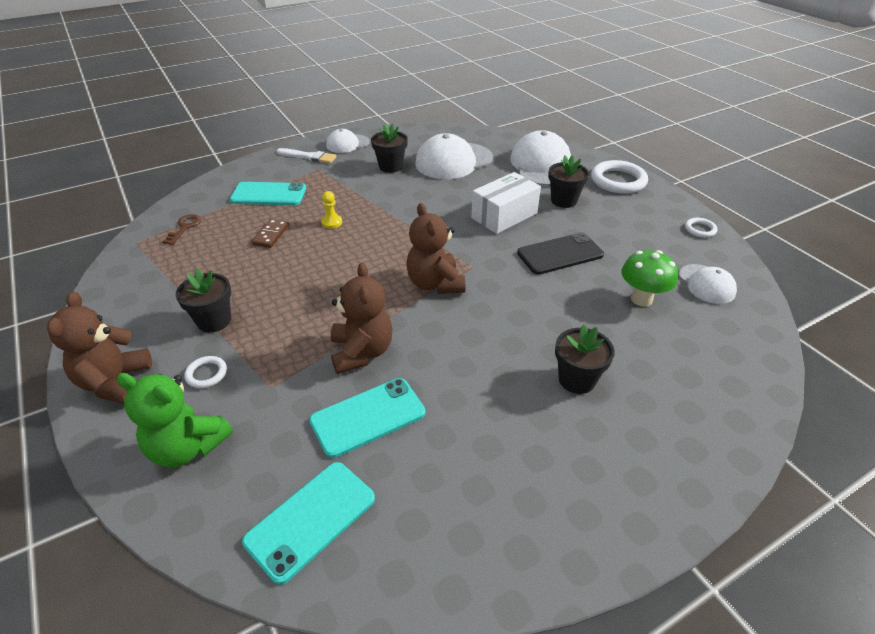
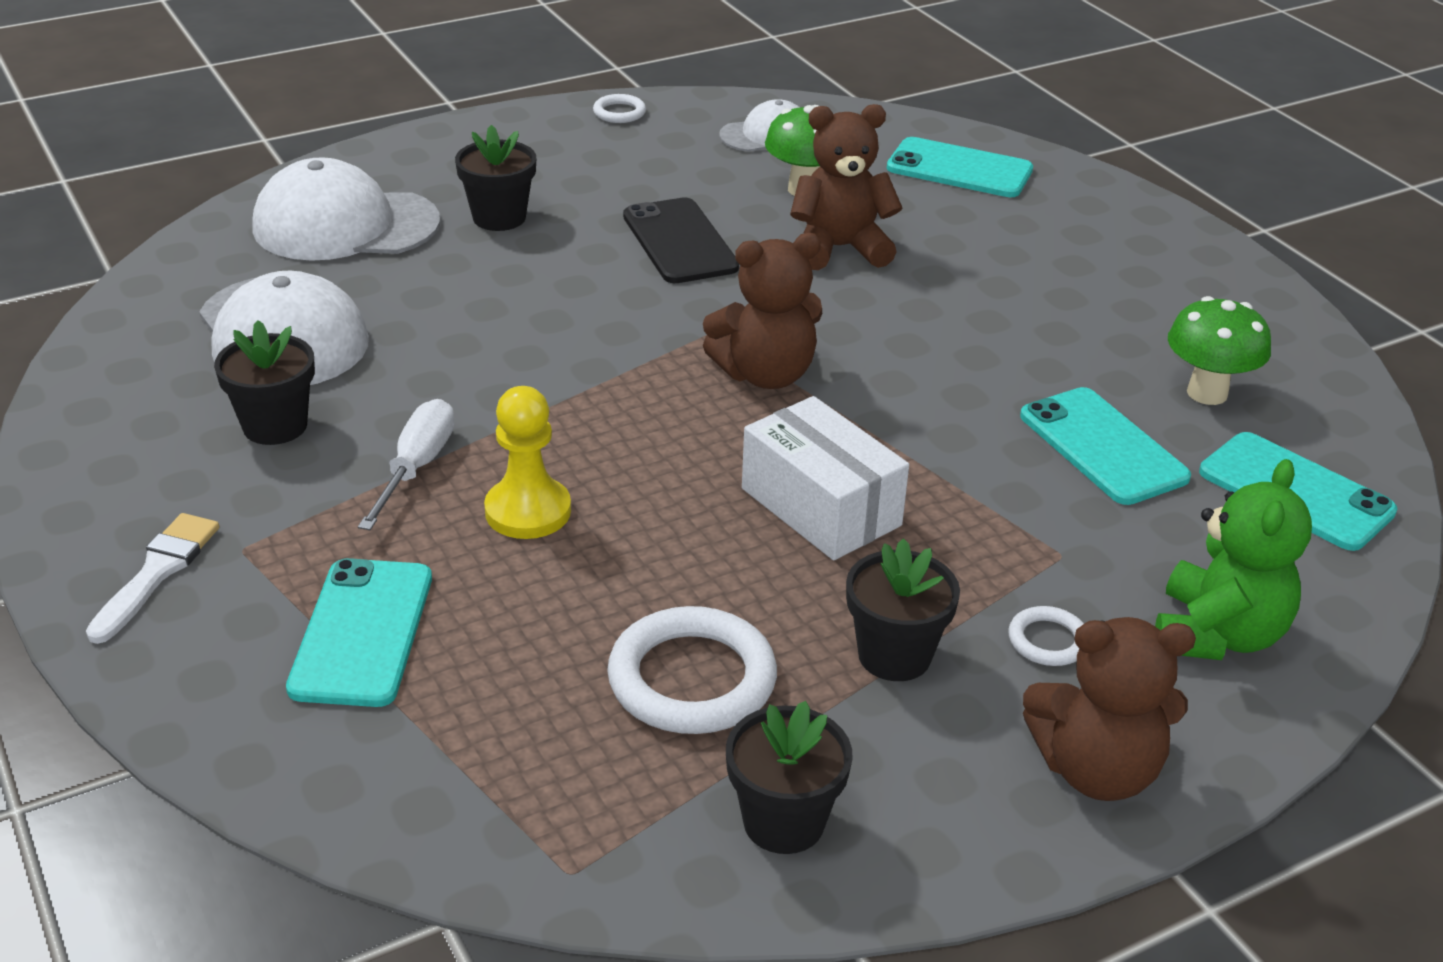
camera: 90 degrees left, 5 degrees down
brown key [162,214,201,245] -> none
brown domino [251,219,289,248] -> none
yellow pawn [321,191,342,228] -> yellow pawn [484,386,571,539], size x1.71
white cap [326,129,370,153] -> none
brown teddy bear [331,263,393,374] -> brown teddy bear moved to [790,104,902,270]
white box [471,172,541,234] -> white box moved to [742,396,909,560]
black flower pot [555,324,615,394] -> black flower pot moved to [726,701,852,854]
white ring [591,160,648,194] -> white ring moved to [607,606,777,734]
none -> white screwdriver [358,399,455,530]
none -> turquoise phone [887,137,1033,197]
none -> green mushroom [1168,296,1271,405]

